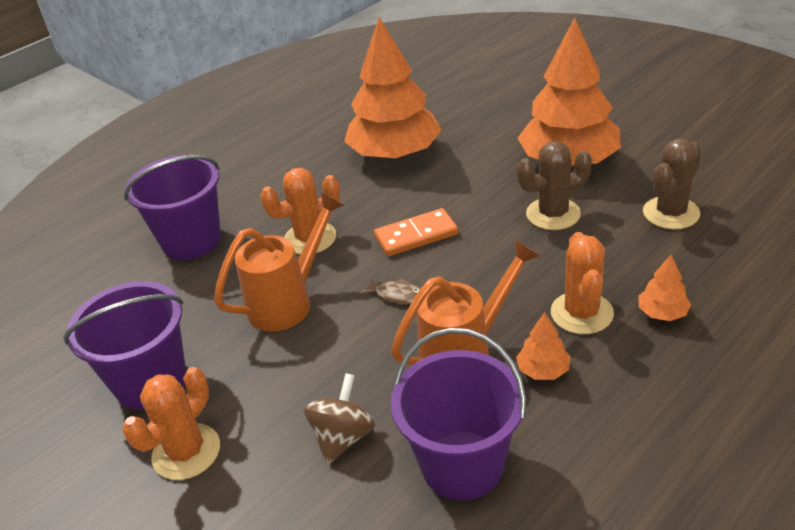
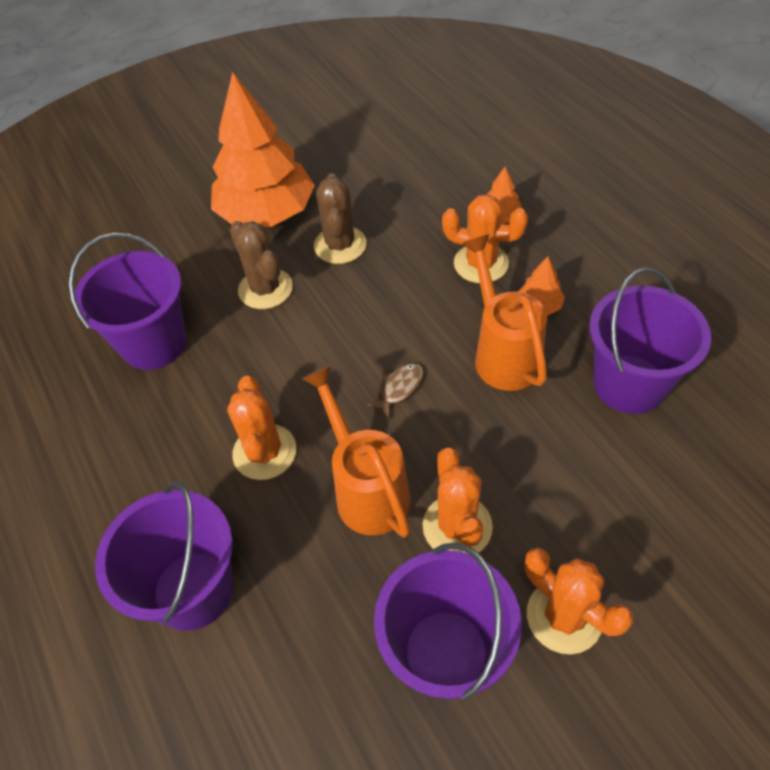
camera: 75 degrees left, 15 degrees up
brown spinning top [304,373,375,464] -> none
orange tree [344,17,442,160] -> purple bucket [68,233,187,370]
orange domino [374,208,458,256] -> none
brown cactus [643,139,702,229] -> brown cactus moved to [230,221,293,309]
none -> orange cactus [422,448,493,554]

